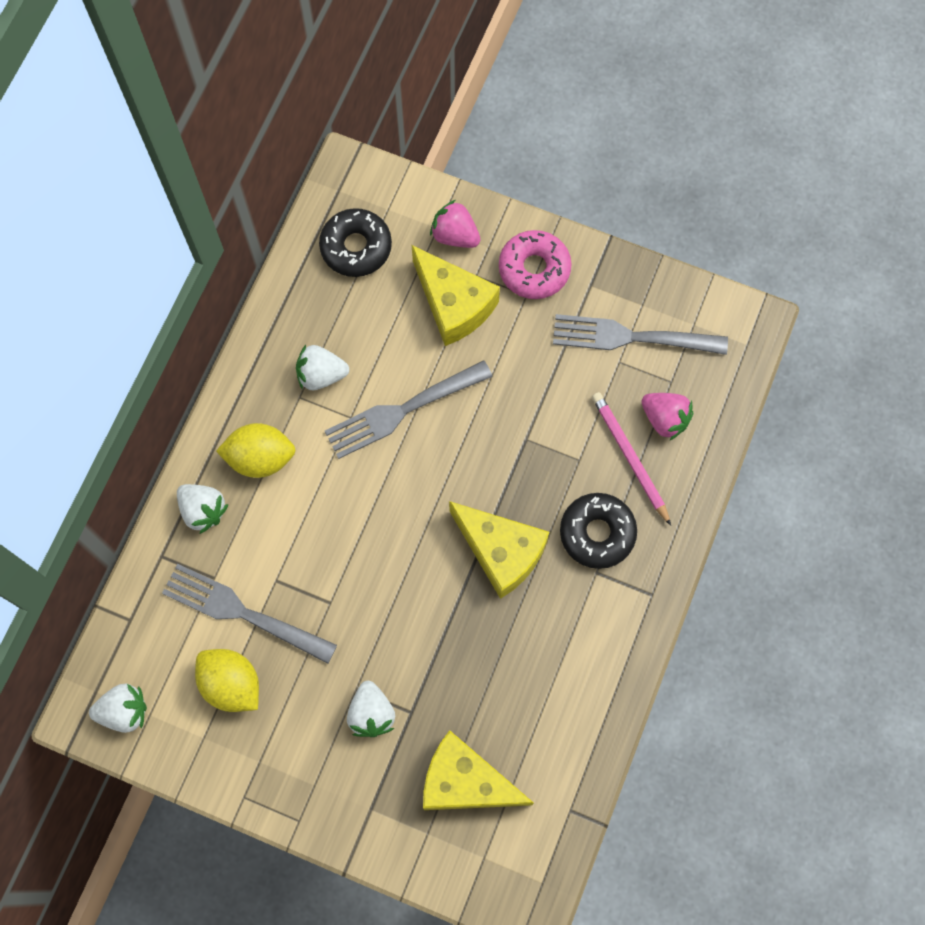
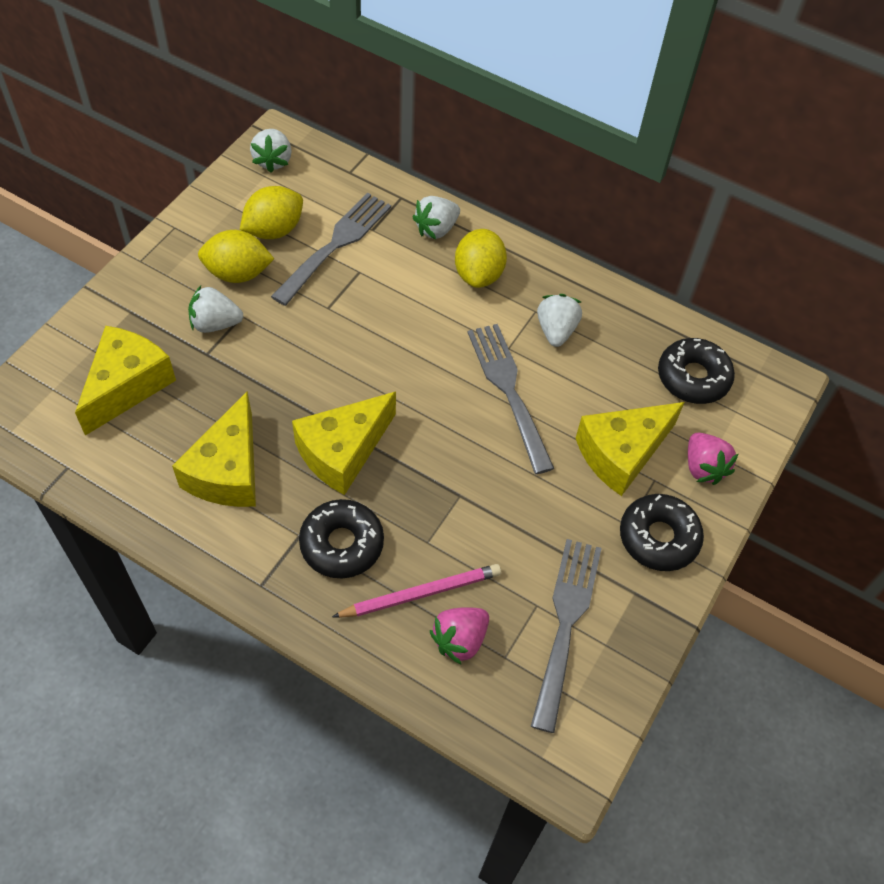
camera: 95 degrees right, 15 degrees down
pink strawberry [430,200,481,248] -> pink strawberry turned 120 degrees clockwise [688,432,738,485]
pink donut [499,230,572,299] -> black donut [620,494,704,571]
none -> yellow cheese [172,392,256,507]
none -> yellow lemon [198,230,274,283]

